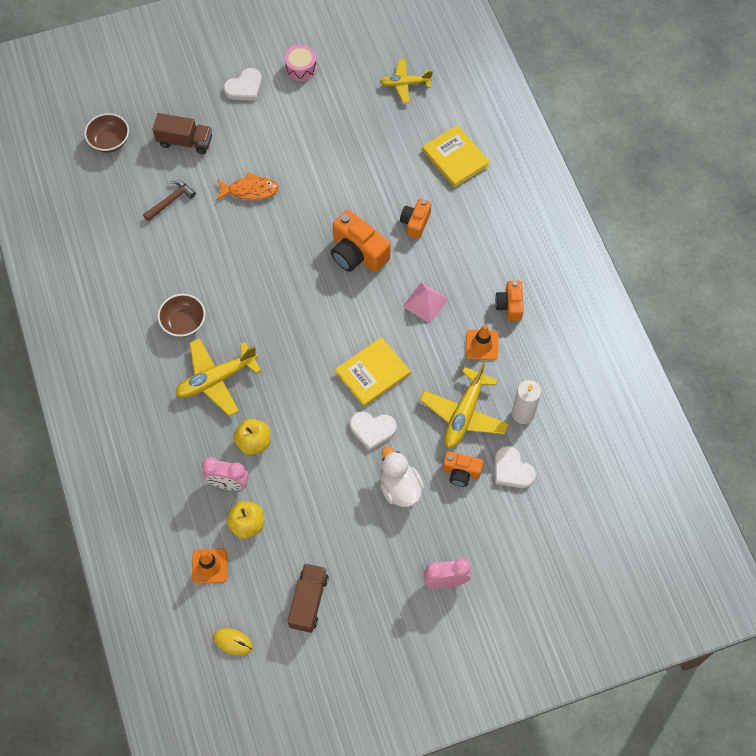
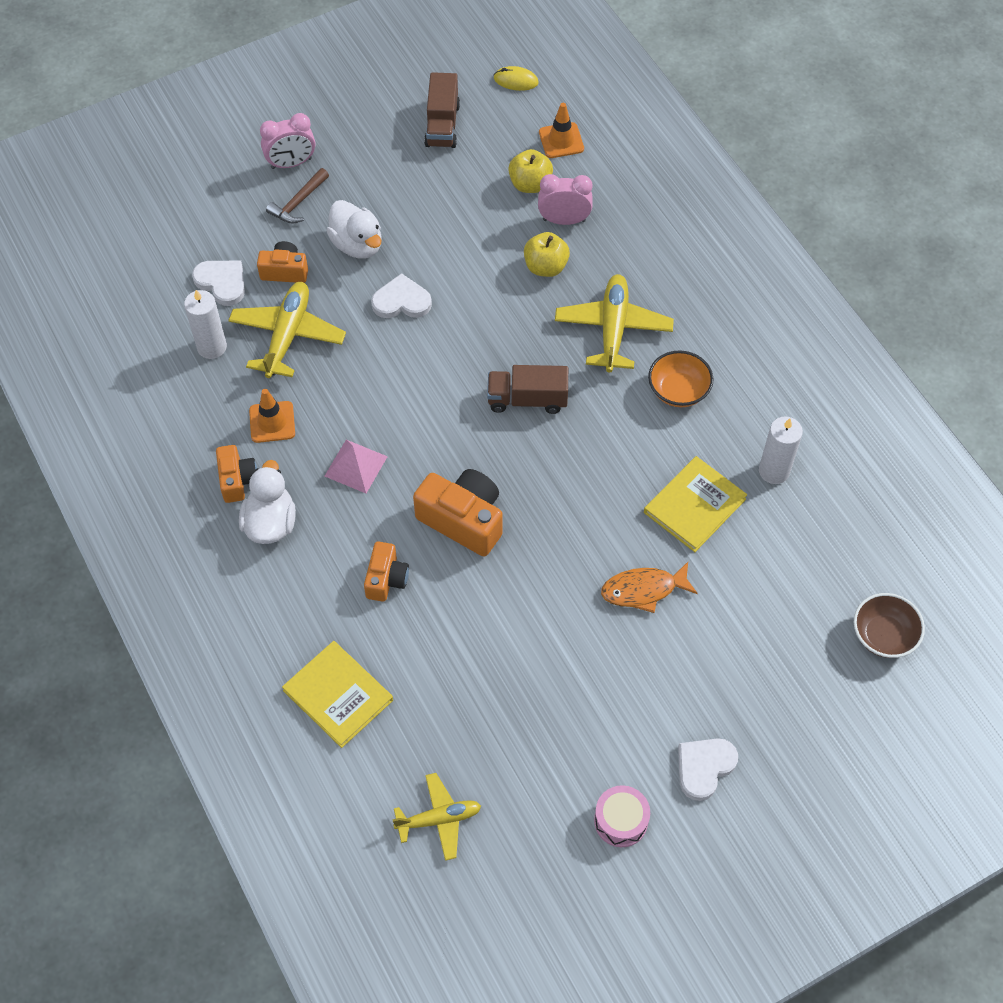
camera: 170 degrees right, 5 degrees down
brown hammer [143,180,196,221] -> brown hammer moved to [266,168,329,224]
brown truck [152,113,212,154] -> brown truck moved to [487,365,568,414]
brown bowl [158,294,205,337] -> orange bowl [648,350,714,407]
yellow plane [175,338,261,416] -> yellow plane turned 45 degrees counterclockwise [555,274,674,372]
yellow book [335,337,411,407] -> yellow book moved to [644,456,747,552]
none -> white duck [239,460,296,544]
none -> white candle [759,416,803,484]

